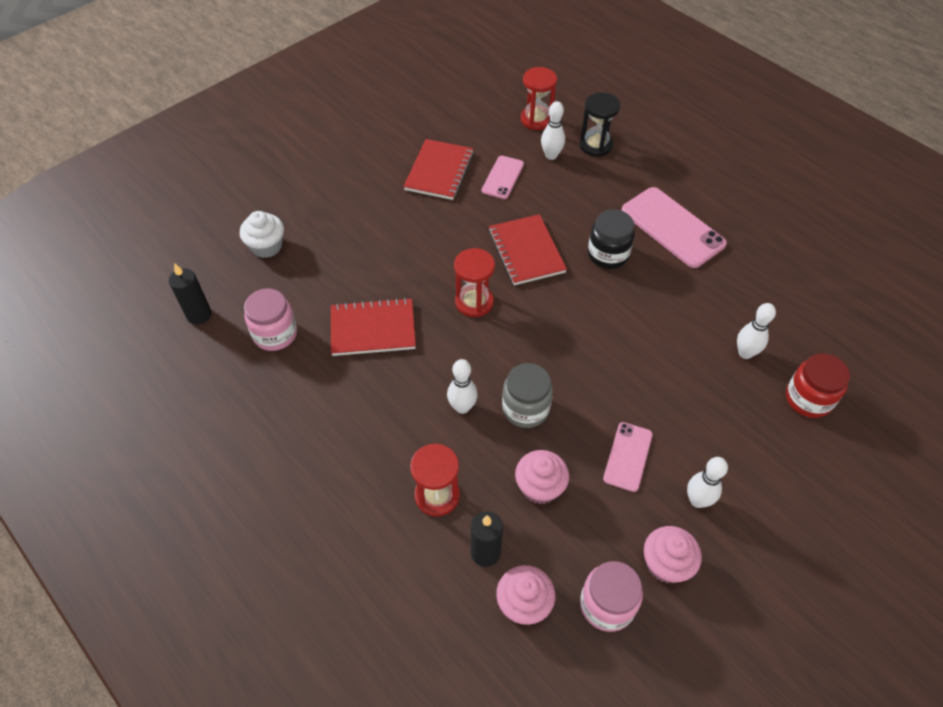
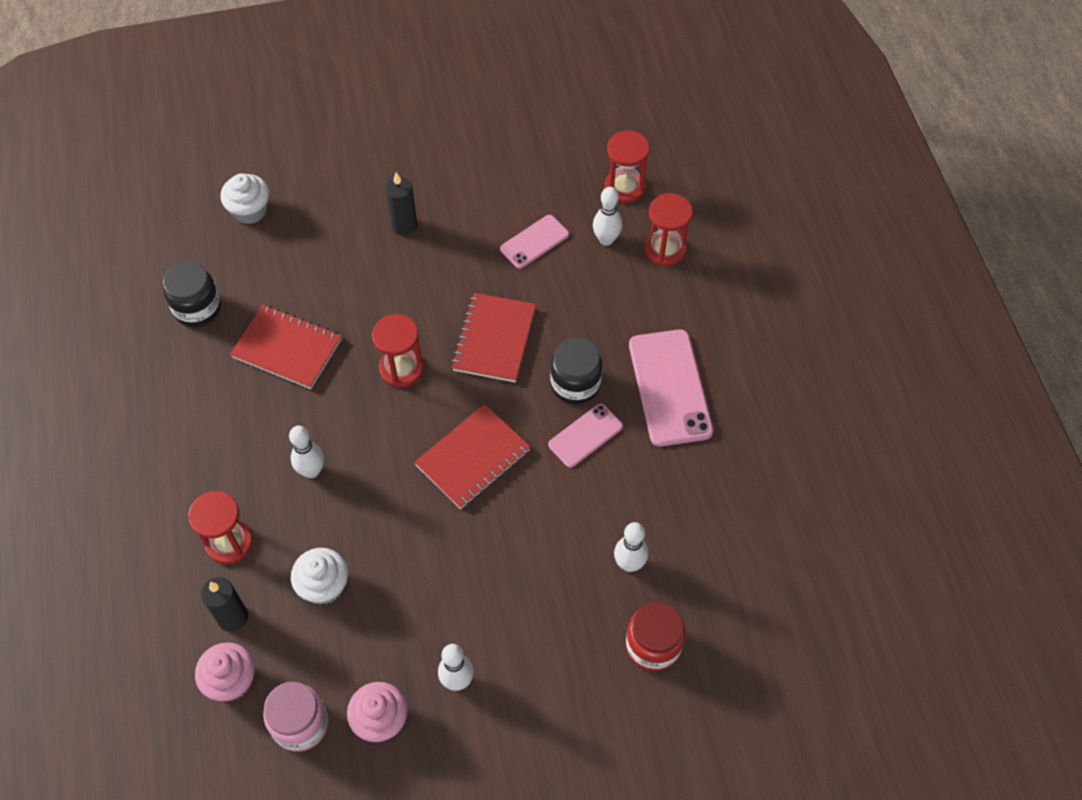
camera: 30 degrees right, 5 degrees up
black candle [169,263,212,325] -> black candle moved to [385,172,417,236]
pink jar [244,289,297,351] -> black jar [163,261,221,327]
red notebook [403,139,474,200] -> red notebook moved to [414,404,531,509]
grey jar [502,363,553,428] -> none
pink cupcake [515,450,569,504] -> white cupcake [291,548,348,605]
black hourglass [579,92,620,157] -> red hourglass [645,193,693,266]
pink phone [603,422,653,492] -> pink phone moved to [548,404,623,468]

